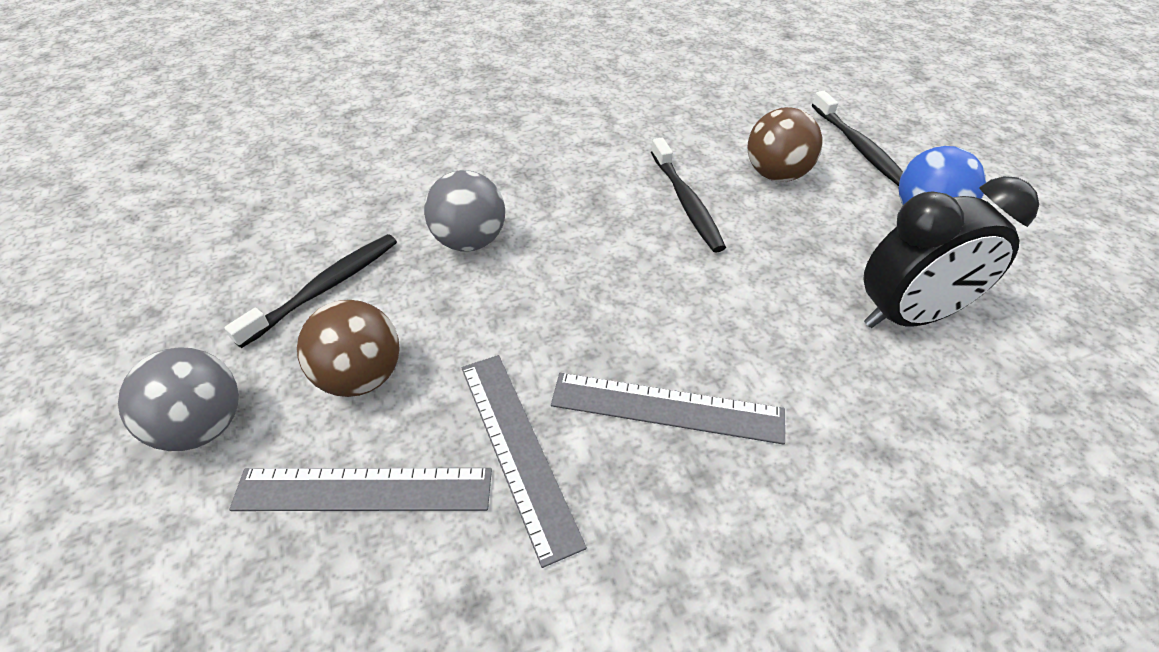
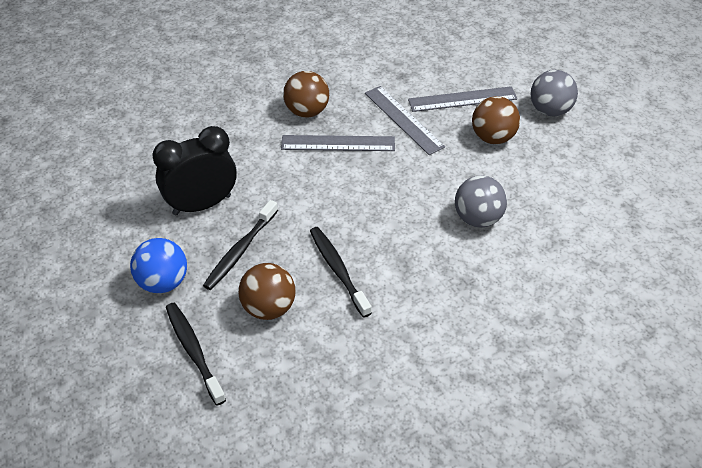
camera: 170 degrees right, 0 degrees up
black toothbrush [225,234,397,348] -> black toothbrush moved to [203,200,278,290]
none -> brown ball [283,71,329,118]

